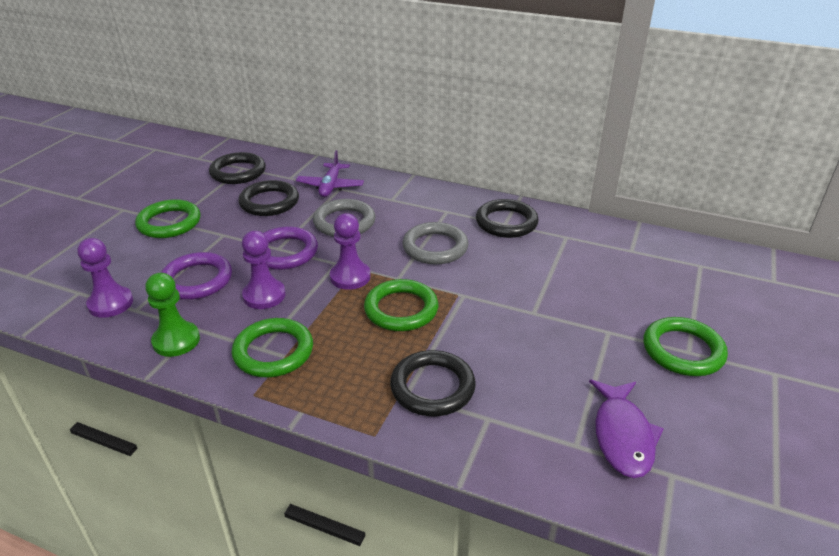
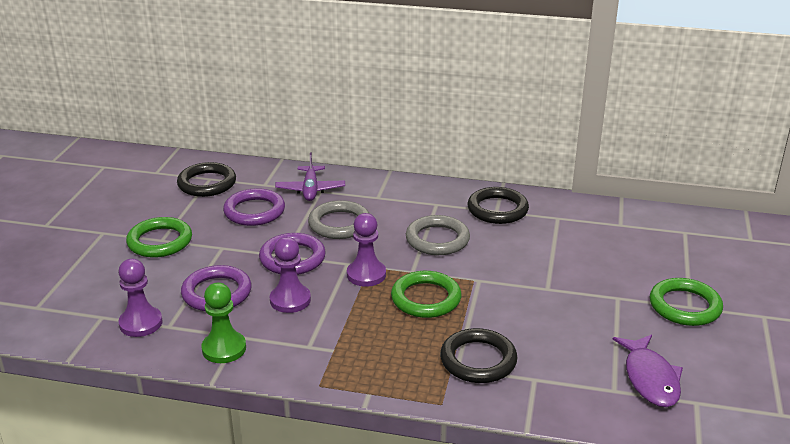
camera: 10 degrees left, 5 degrees down
green ring [231,318,313,377] -> none
black ring [238,180,299,216] -> purple ring [223,188,285,226]

